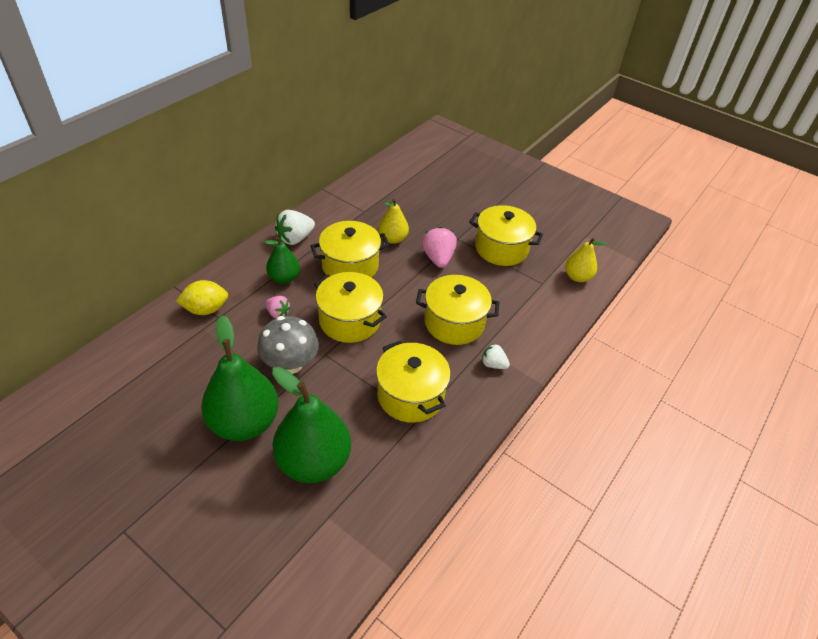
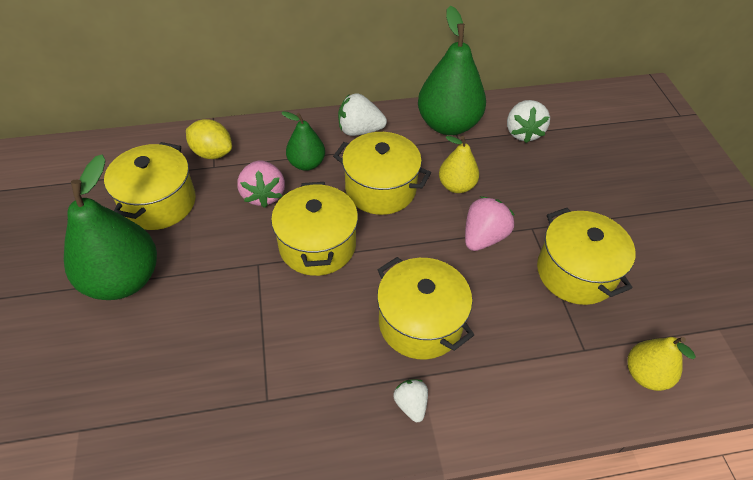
camera: 45 degrees right, 5 degrees up
grey mushroom [257,316,319,374] -> none
pink strawberry [265,296,291,318] -> pink strawberry [237,161,285,208], size x1.66
green pear [272,367,351,483] -> green pear moved to [418,6,486,135]
yellow pot [376,340,451,423] -> yellow pot moved to [104,142,196,230]
none -> white strawberry [507,100,550,143]

